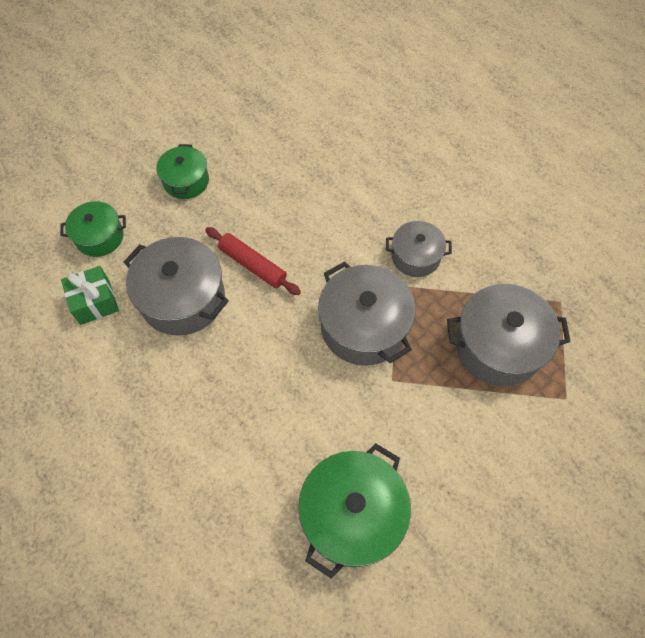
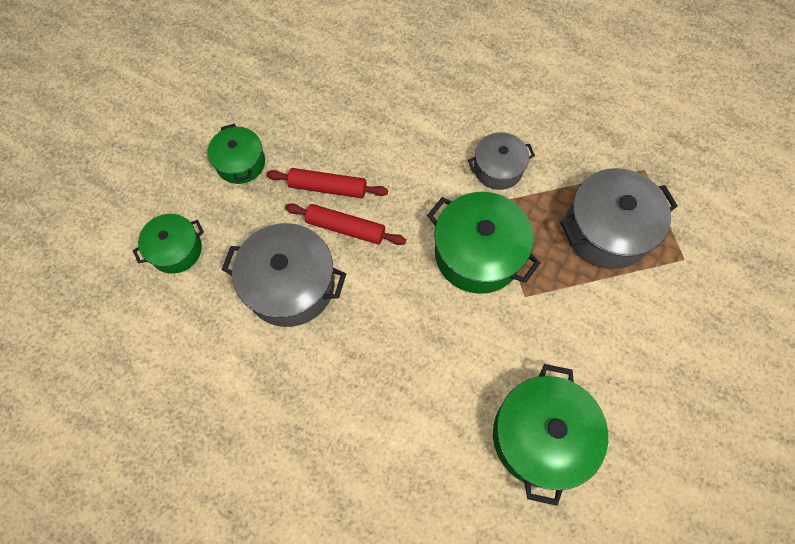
camera: 20 degrees left, 5 degrees up
green gift [61,266,119,325] -> none
grey pot [318,261,416,366] -> green pot [427,192,541,294]
none -> red rolling pin [266,168,388,198]

